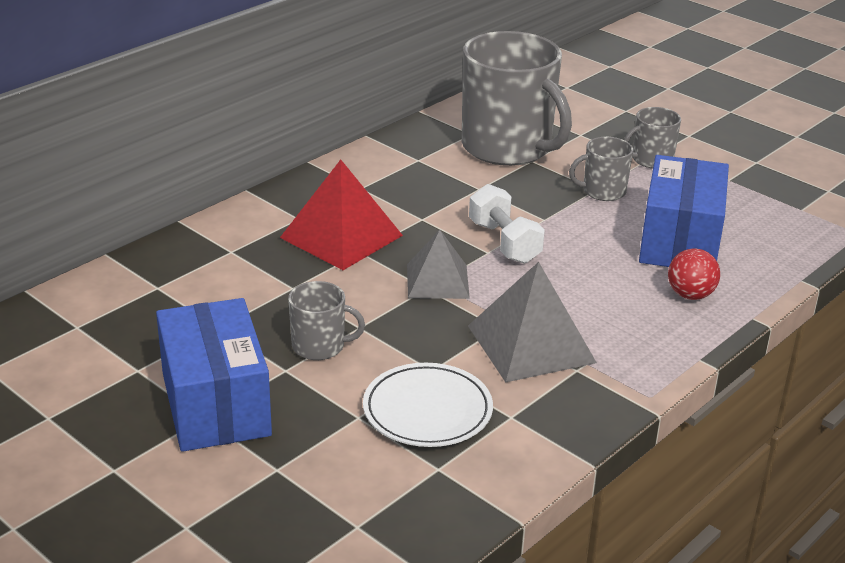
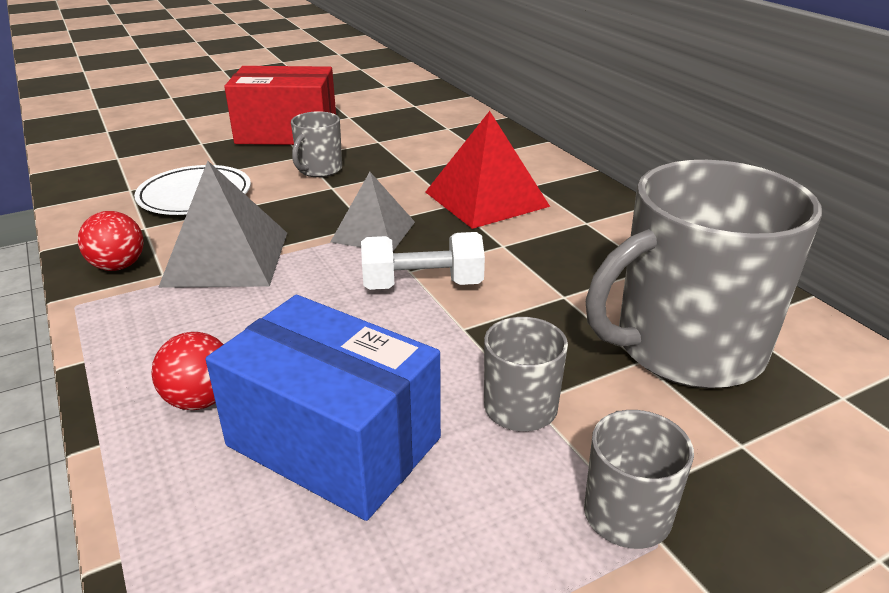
camera: 110 degrees right, 0 degrees up
blue box [156,298,272,452] -> red box [224,66,336,145]
none -> red ball [78,211,144,271]

